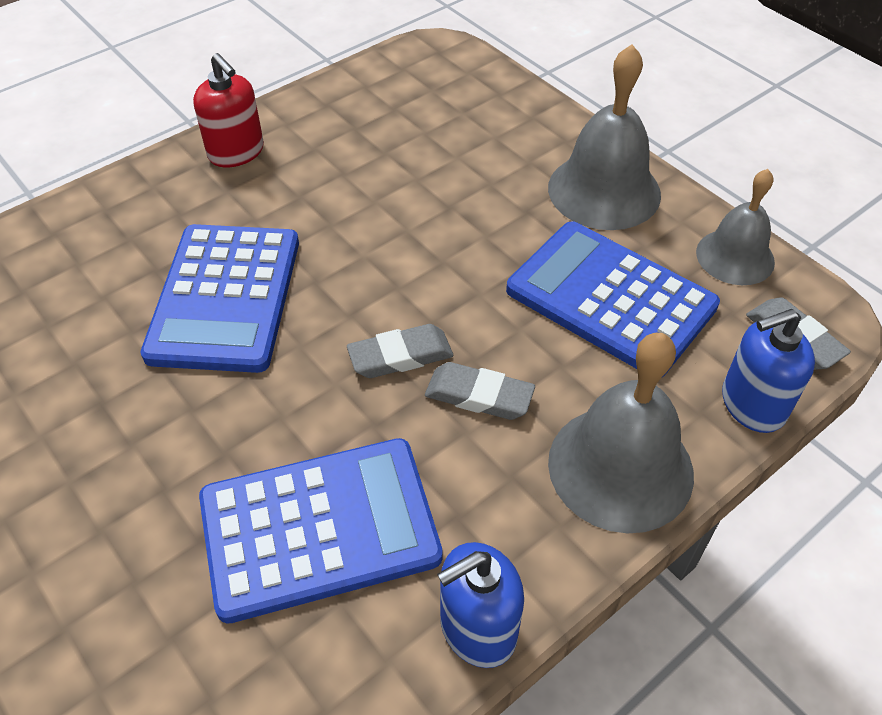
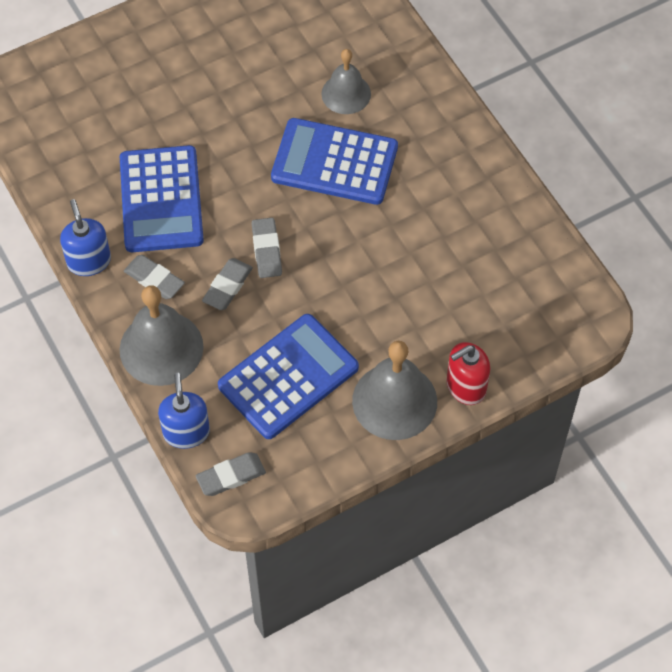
camera: 100 degrees right, 10 degrees up
red soap dispenser [193,53,264,167] -> red soap dispenser moved to [446,342,490,405]
grey bell [696,169,775,285] -> grey bell moved to [321,49,371,114]
none -> grey eraser [124,255,185,299]

